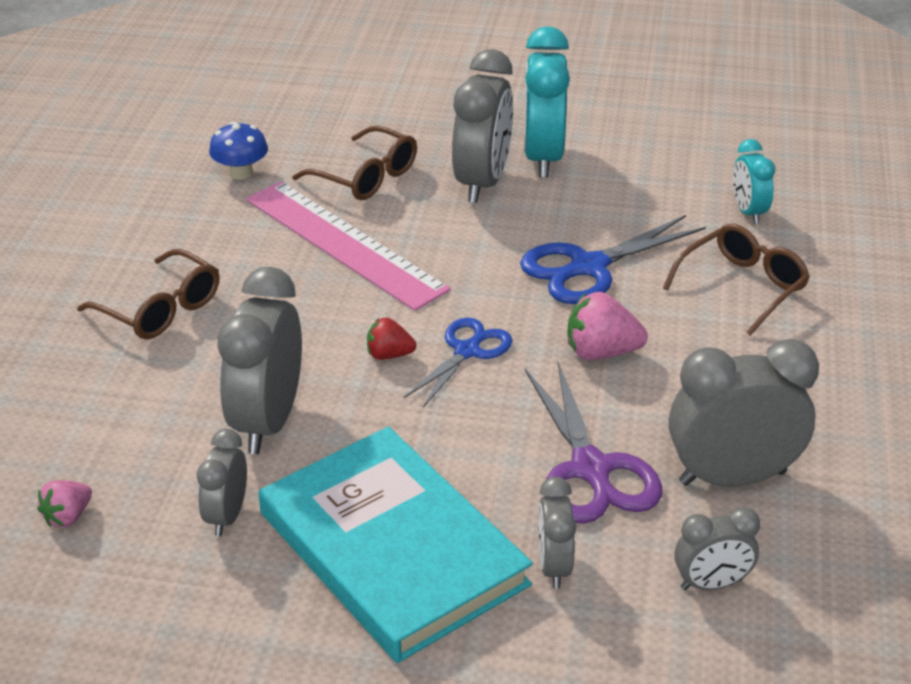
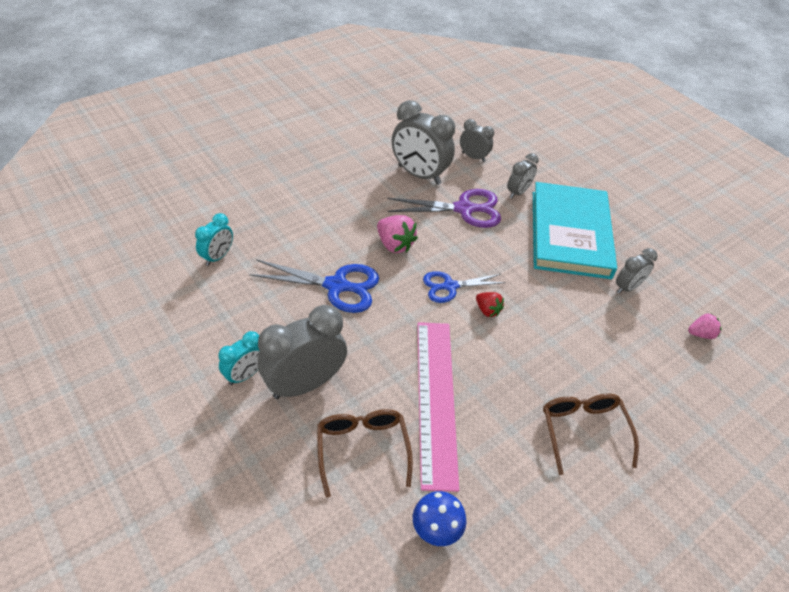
camera: 140 degrees left, 10 degrees up
grey clock [217,267,302,454] -> none
turquoise clock [524,26,570,177] -> turquoise clock [218,331,260,385], size x0.55
purple scissors [525,362,662,524] -> purple scissors turned 60 degrees clockwise [388,189,501,228]
brown glasses [663,224,810,336] -> none

